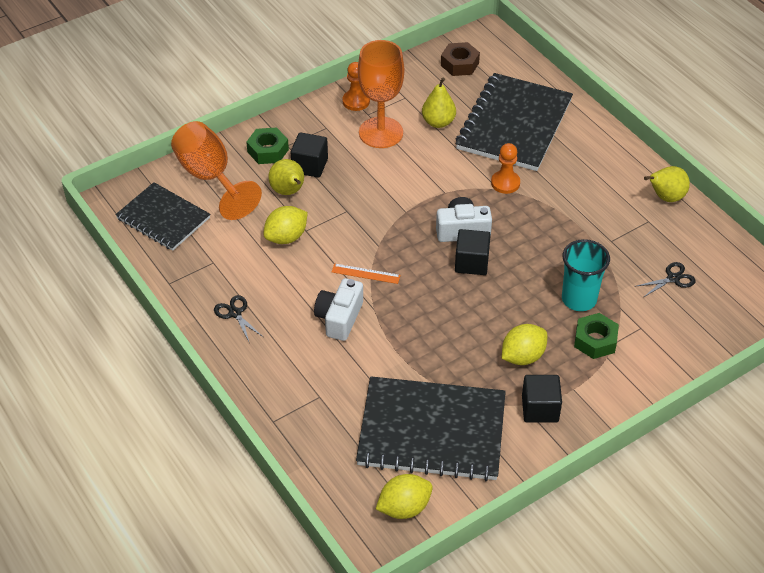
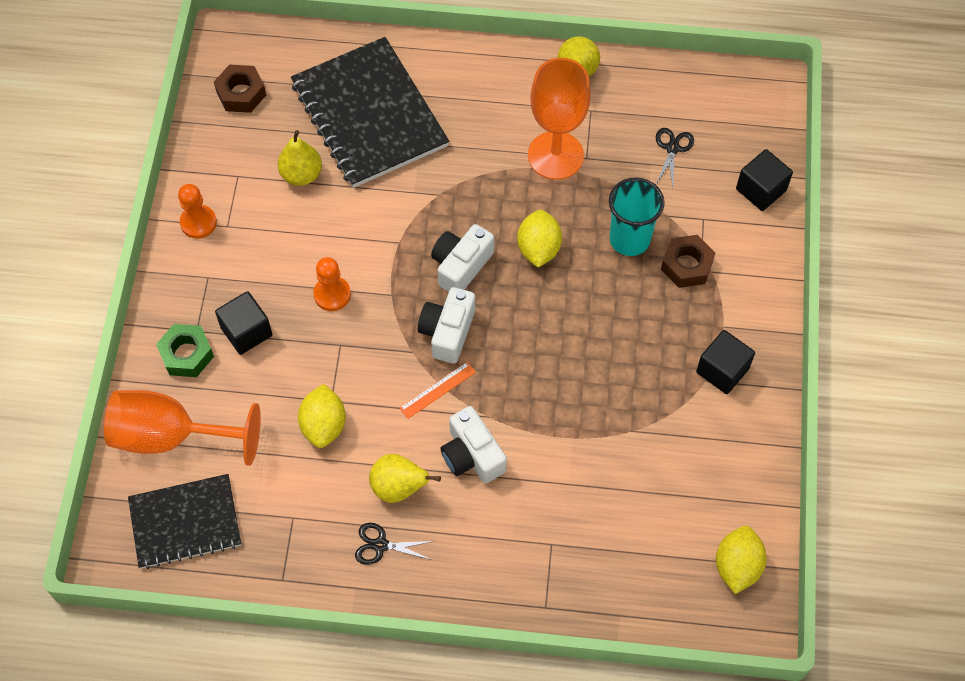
camera: 50 degrees left, 15 degrees up
yellow pear [268,159,304,195] -> yellow pear moved to [369,454,441,503]
black notebook [356,376,506,481] -> none
orange goblet [358,40,404,148] -> orange goblet moved to [528,58,591,180]
black cube [455,229,491,275] -> black cube moved to [736,149,793,211]
orange pawn [491,143,520,194] -> orange pawn moved to [313,257,351,311]
yellow lemon [502,324,547,365] -> yellow lemon moved to [517,210,562,268]
green nut [574,313,619,359] -> brown nut [661,235,715,288]
none -> white camera [418,287,475,364]

